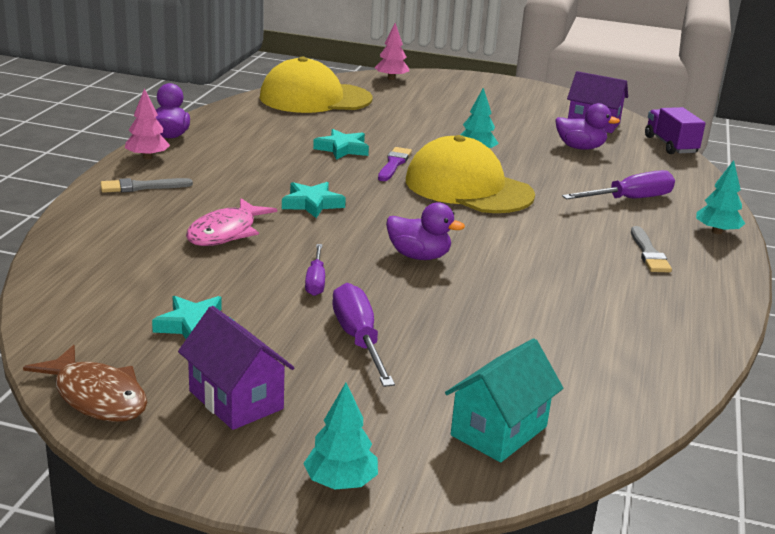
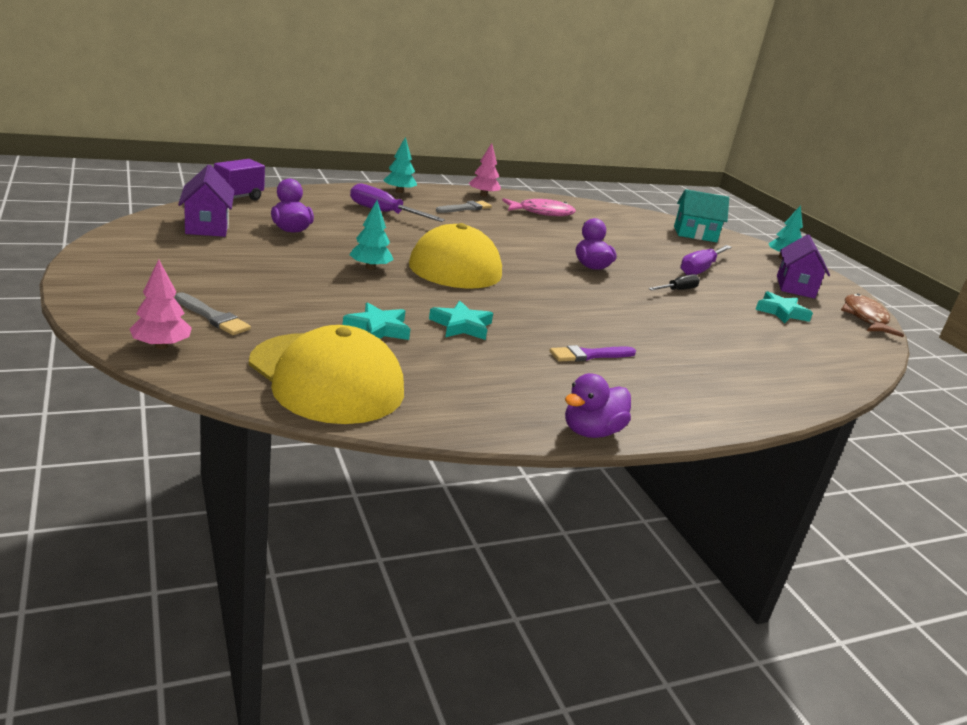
camera: 130 degrees left, 0 degrees up
grey brush [100,178,193,193] -> grey brush moved to [175,292,251,335]
pink tree [125,88,170,159] -> pink tree moved to [469,143,501,197]
pink fish [186,198,277,246] -> pink fish moved to [502,198,576,216]
turquoise star [282,182,346,218] -> turquoise star moved to [343,302,410,340]
purple screwdriver [305,244,325,296] -> black screwdriver [648,274,700,290]
purple brush [378,147,412,181] -> purple brush moved to [550,345,636,362]

